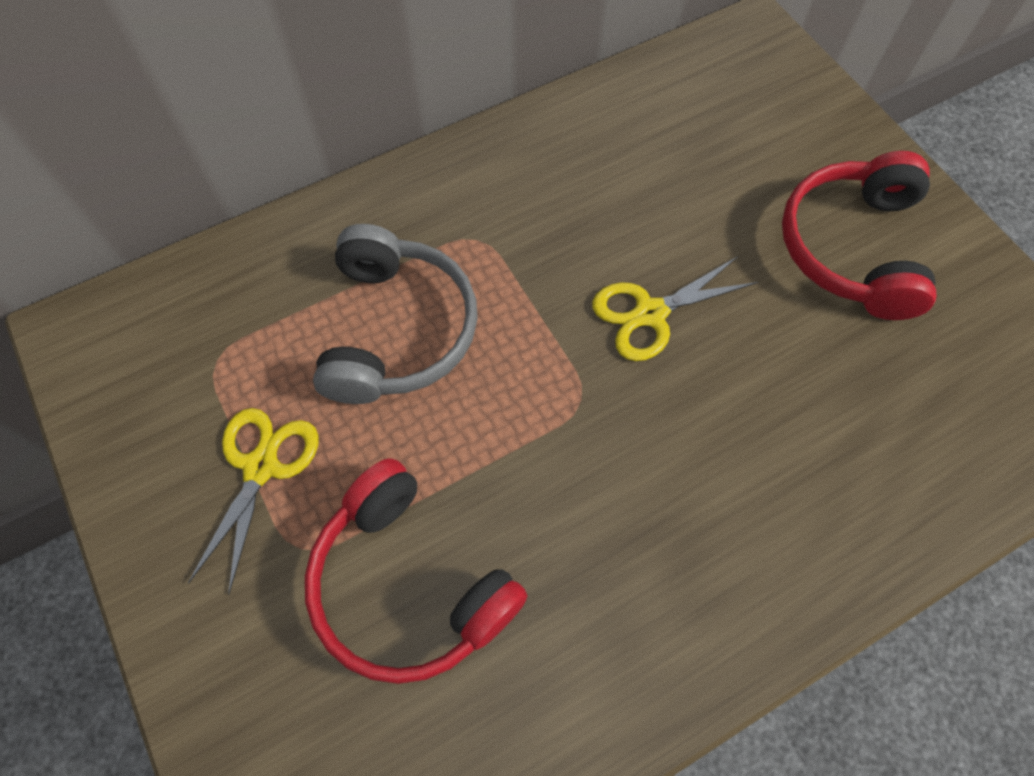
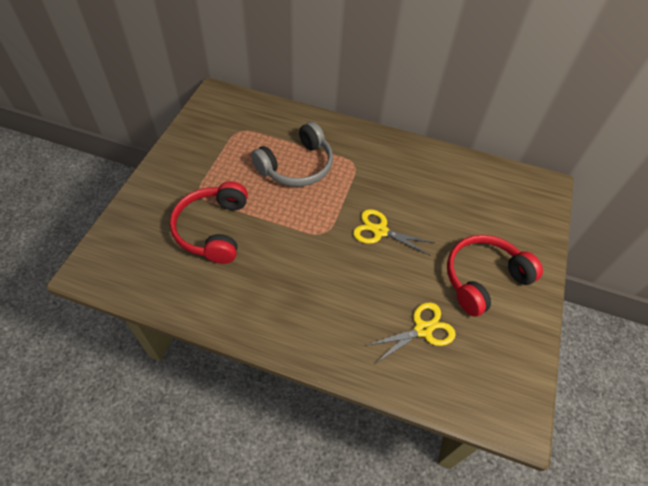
camera: 45 degrees right, 10 degrees down
yellow scissors [188,408,319,595] -> yellow scissors moved to [366,302,456,363]

